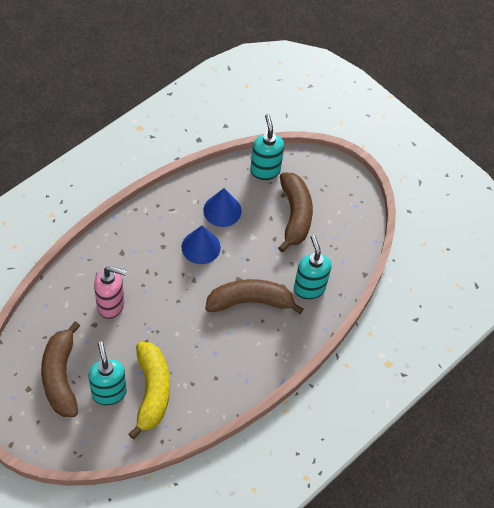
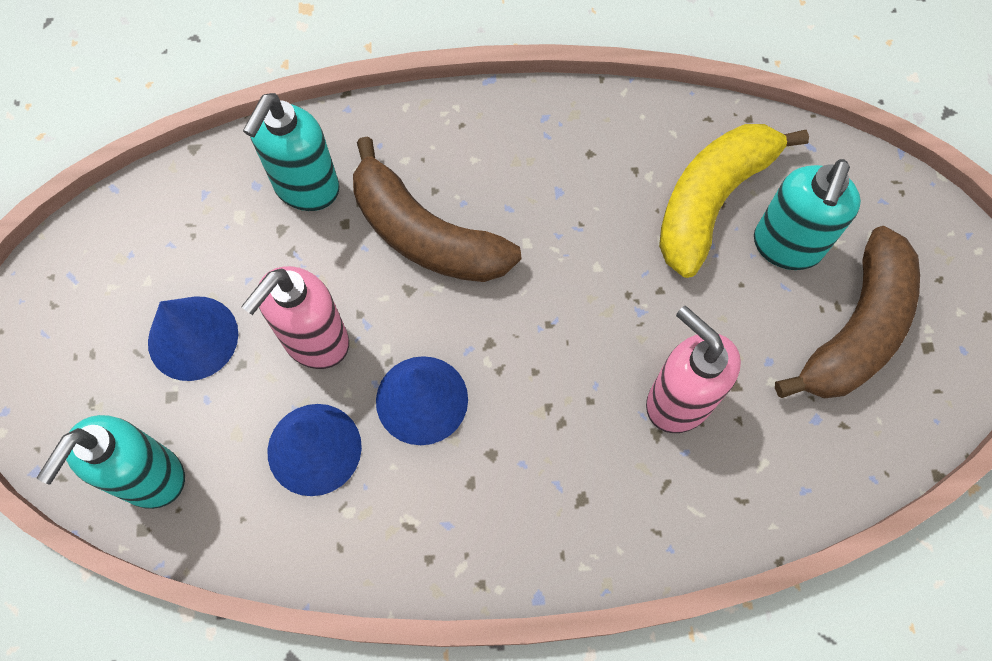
camera: 135 degrees left, 10 degrees up
brown banana [278,172,313,252] -> blue cone [148,296,238,381]
none -> pink soap dispenser [241,266,349,369]

